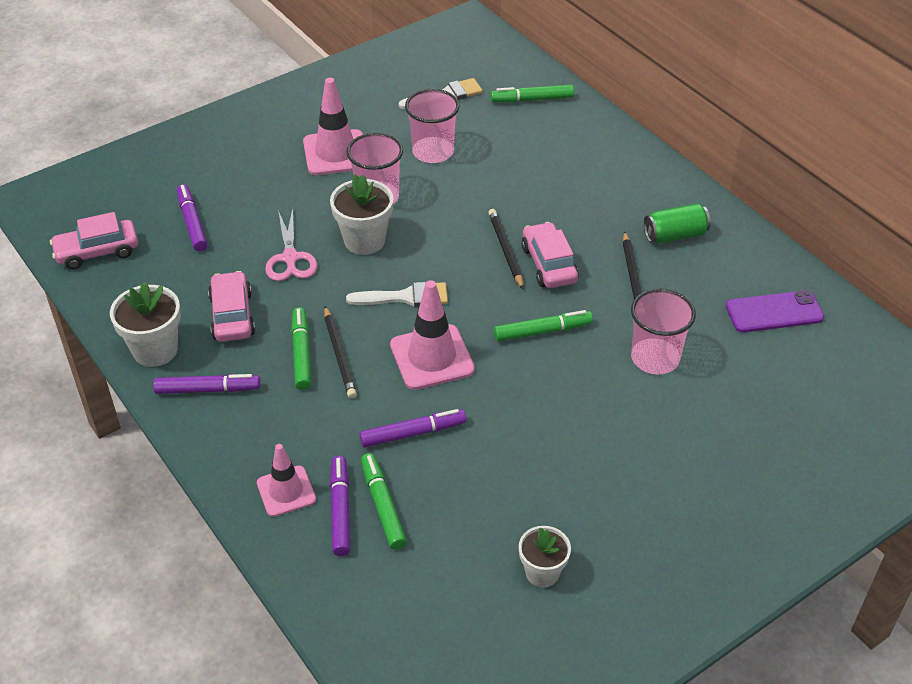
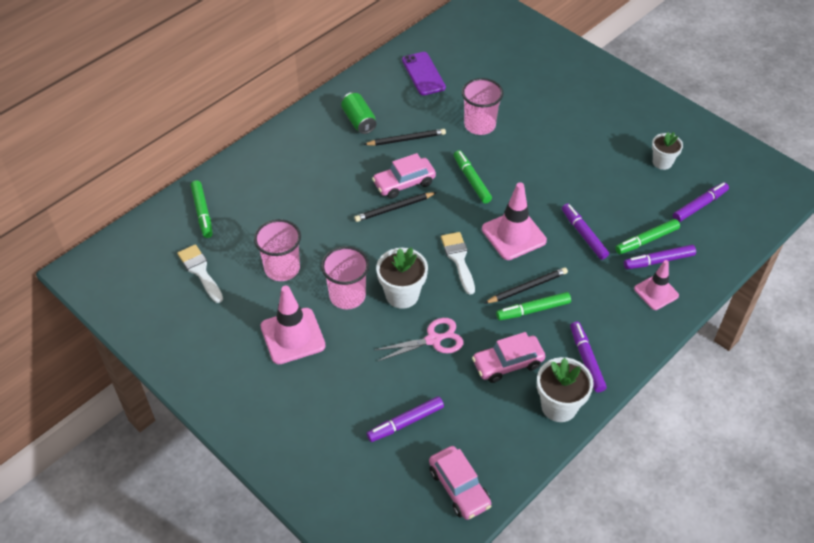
camera: 100 degrees left, 5 degrees up
none -> purple marker [673,182,729,222]

